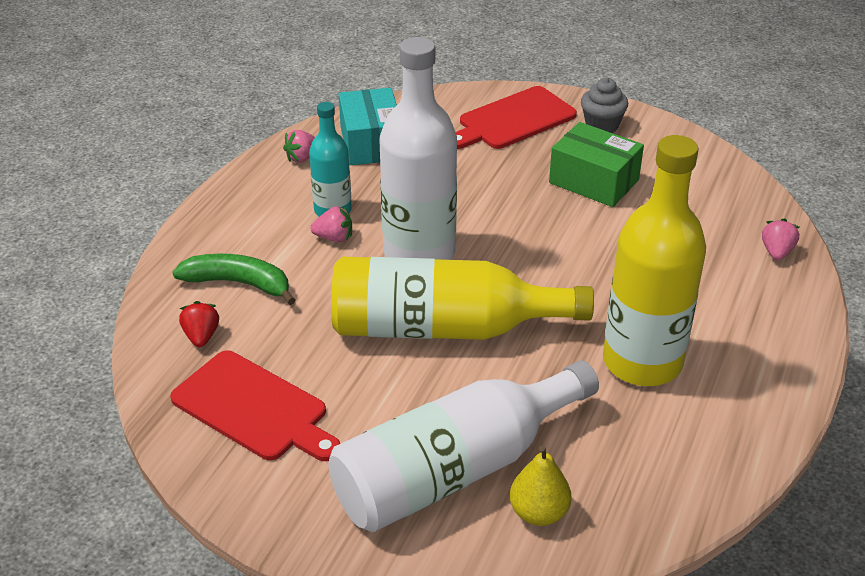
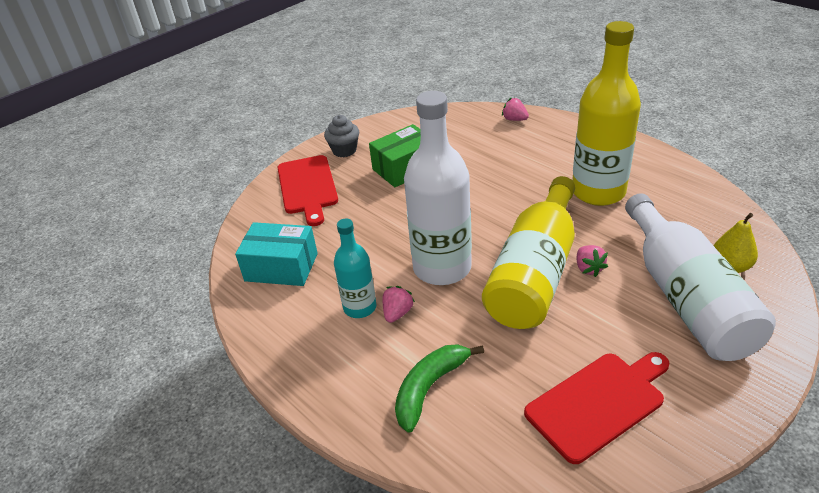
camera: 65 degrees left, 0 degrees up
red strawberry [179,301,219,347] -> none
pink strawberry [283,130,315,163] -> pink strawberry moved to [577,245,608,277]

